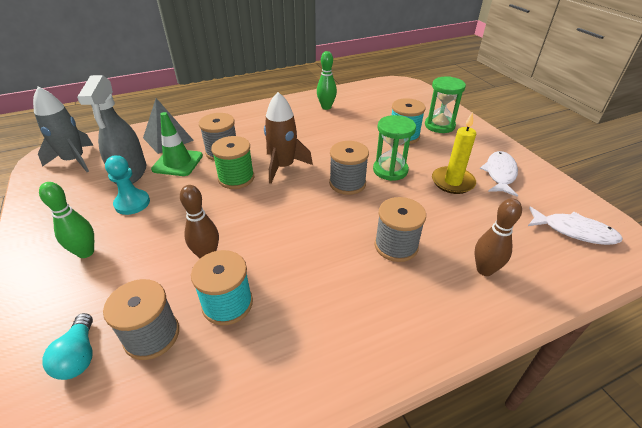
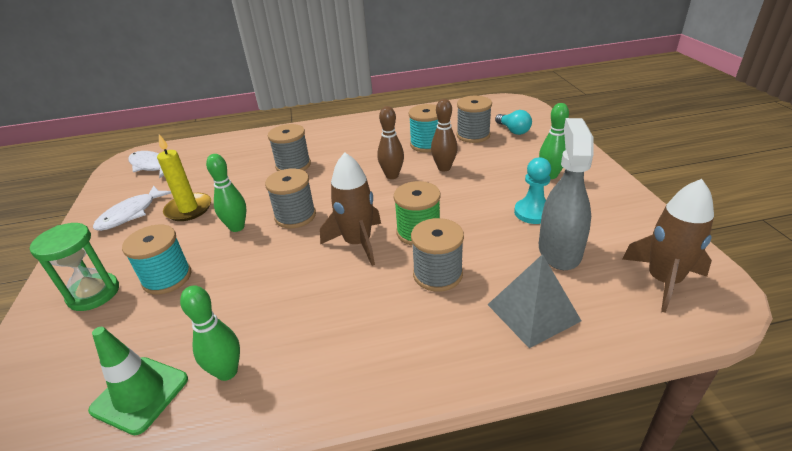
camera: 165 degrees left, 5 degrees down
grey rocket [33,87,94,172] -> brown rocket [623,179,714,313]
turquoise light bulb [43,313,93,380] -> turquoise light bulb turned 150 degrees clockwise [495,110,532,135]
green traffic cone [151,112,203,176] -> green traffic cone moved to [88,327,188,435]
green hourglass [373,115,416,181] -> green bowling pin [206,154,246,232]
brown bowling pin [474,198,522,276] -> brown bowling pin moved to [377,106,404,179]

